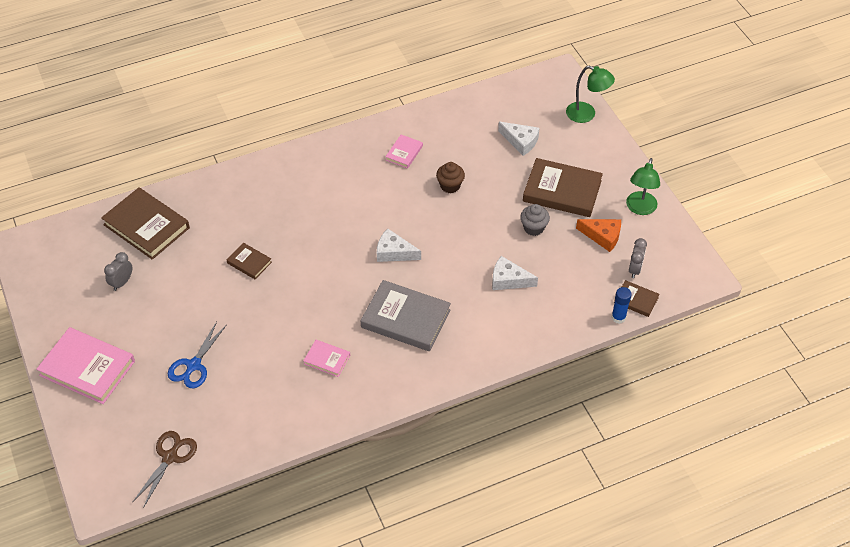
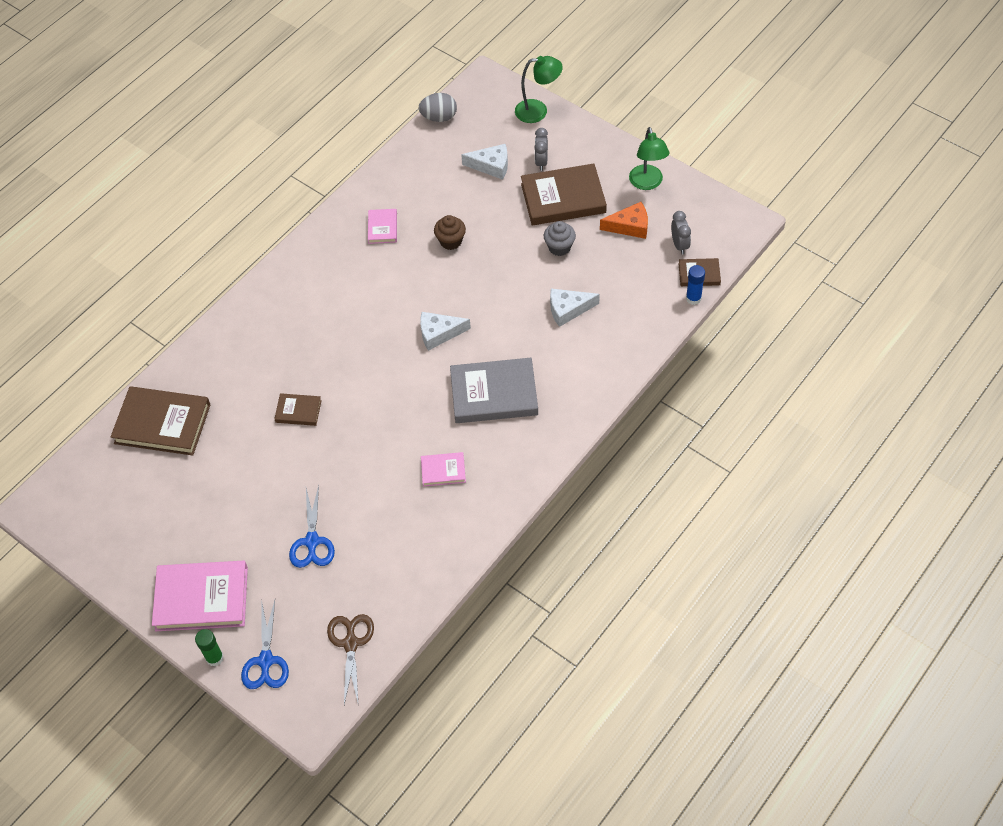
camera: 25 degrees left, 5 degrees up
grey clock [104,252,132,291] -> grey clock moved to [534,128,548,171]
none -> green glue stick [195,629,224,666]
none -> blue scissors [241,600,289,689]
none -> grey egg [419,93,457,122]

